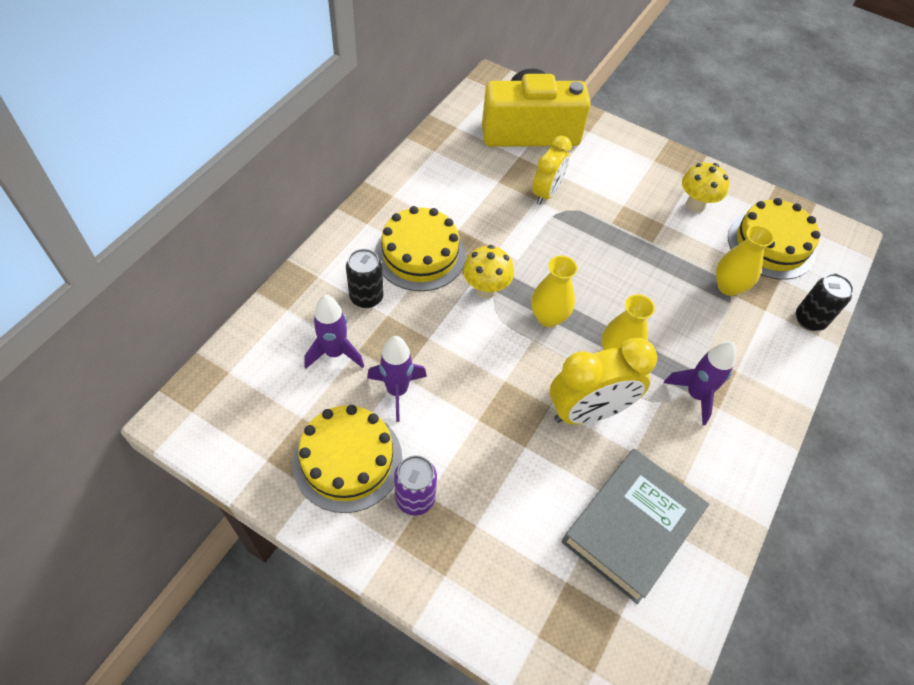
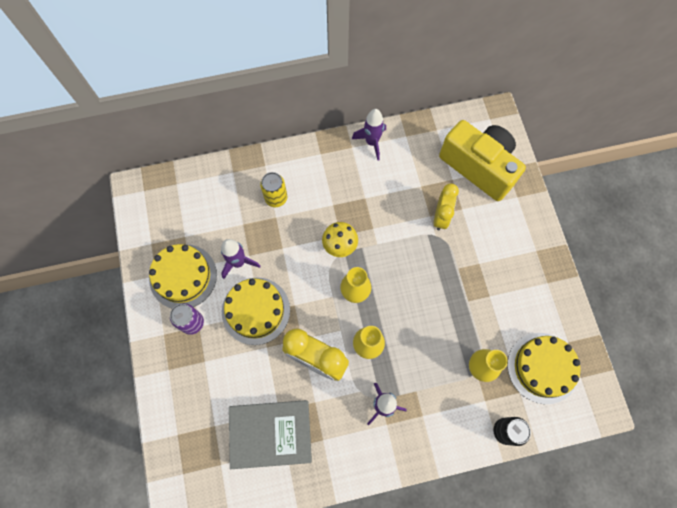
camera: 50 degrees right, 15 degrees up
purple rocket [304,295,364,368] -> purple rocket moved to [352,109,386,160]
black can [346,249,384,308] -> yellow can [260,172,287,207]
yellow cake [375,206,466,291] -> yellow cake moved to [222,278,290,345]
yellow clock [532,136,572,205] -> yellow clock turned 60 degrees counterclockwise [434,184,459,230]
yellow mushroom [682,163,729,213] -> none

